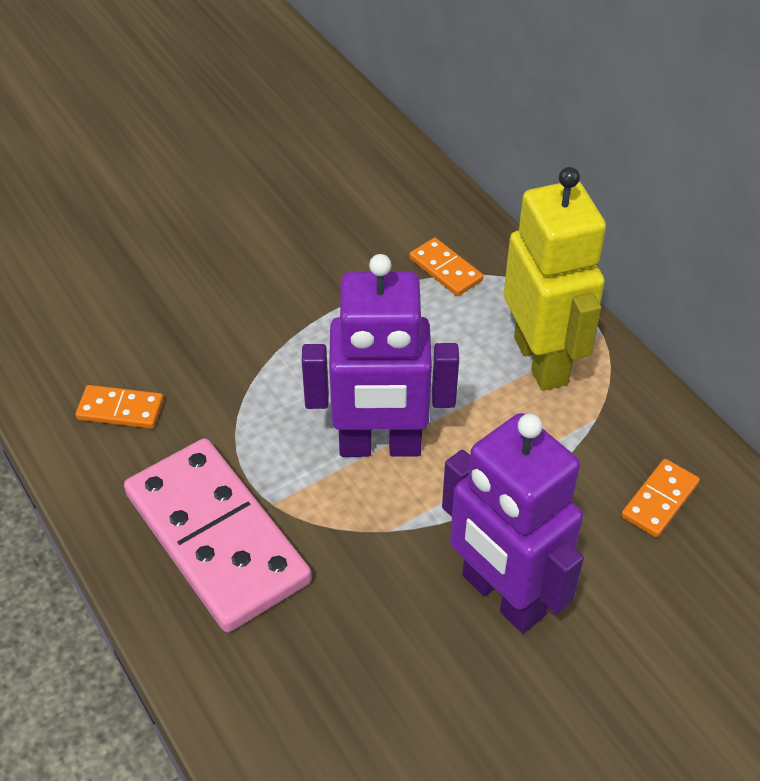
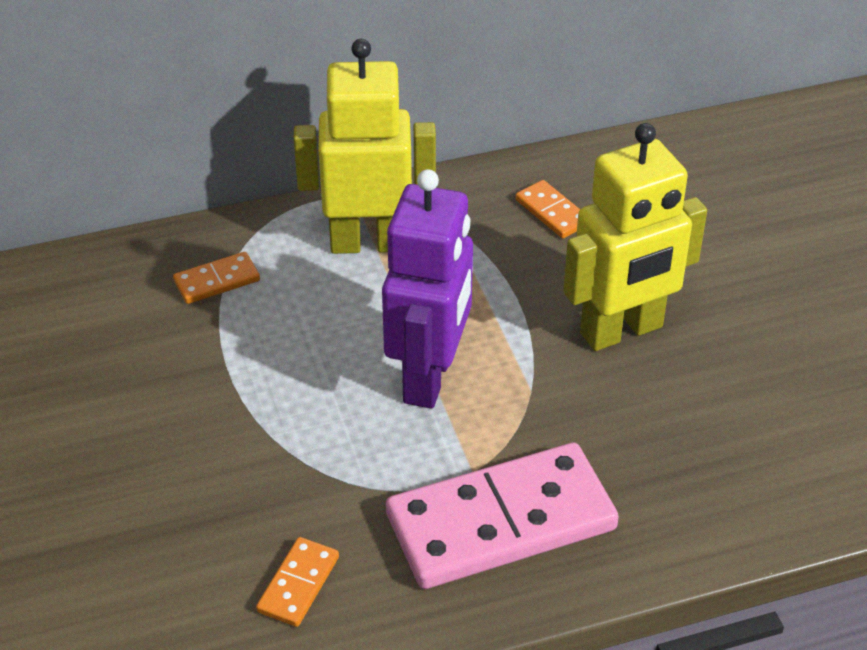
camera: 75 degrees left, 5 degrees down
purple robot [442,413,584,633] -> yellow robot [563,123,707,351]

